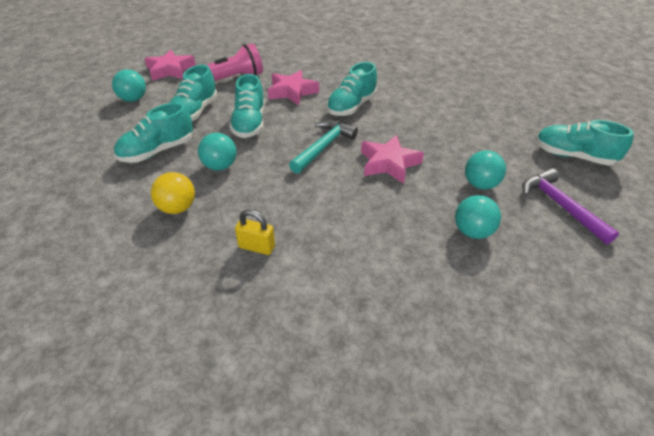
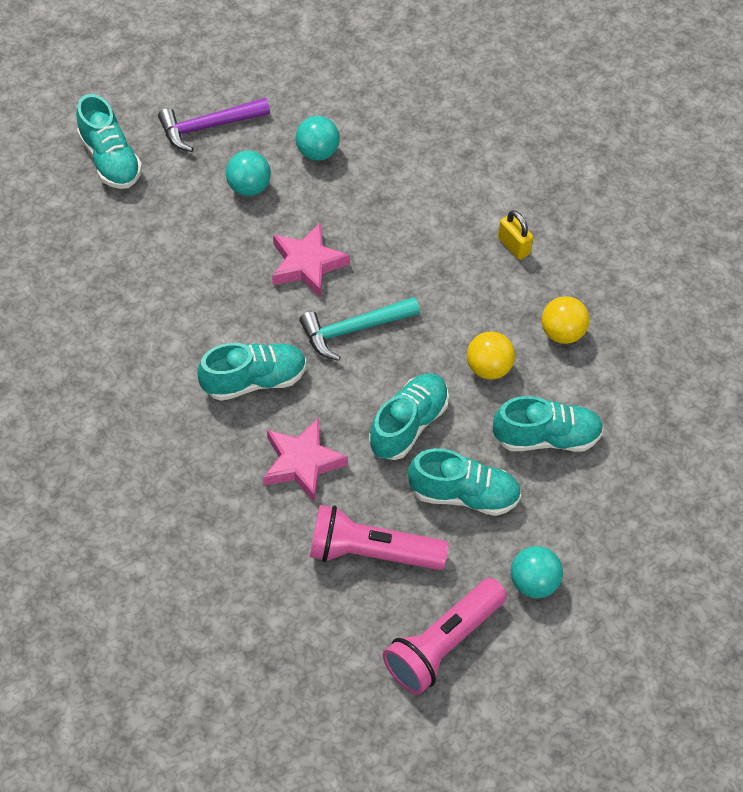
camera: 145 degrees left, 15 degrees up
pink star [145,50,196,81] -> pink flashlight [383,578,507,695]
turquoise shoe [170,65,218,121] -> turquoise shoe turned 45 degrees clockwise [408,448,521,516]
turquoise ball [198,133,236,170] -> yellow ball [467,332,515,379]
purple hammer [522,168,619,244] -> purple hammer turned 60 degrees clockwise [158,98,270,152]

